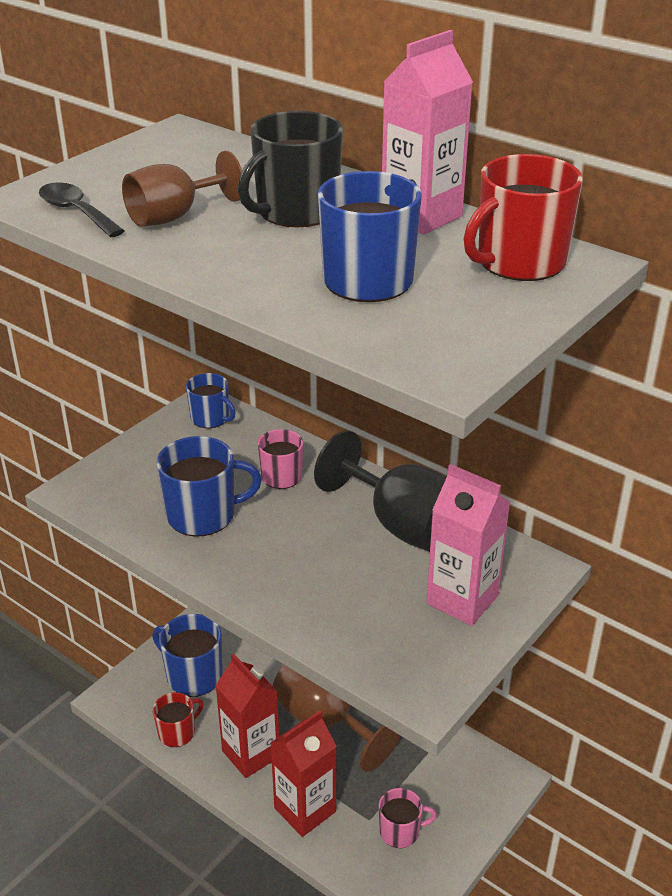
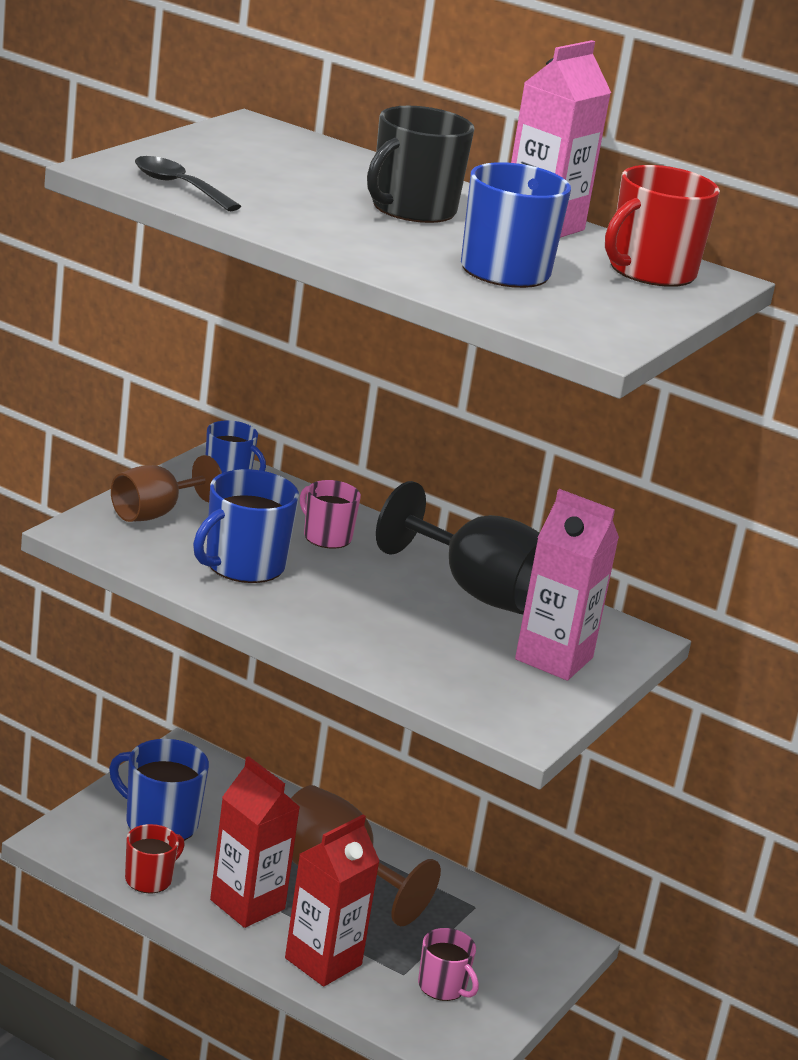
camera: 10 degrees left, 10 degrees down
brown goblet [122,151,242,227] -> brown goblet moved to [111,455,222,522]
blue mug [156,436,262,537] -> blue mug turned 150 degrees clockwise [193,469,299,583]
pink mug [379,788,437,848] -> pink mug turned 60 degrees clockwise [418,928,479,1001]

